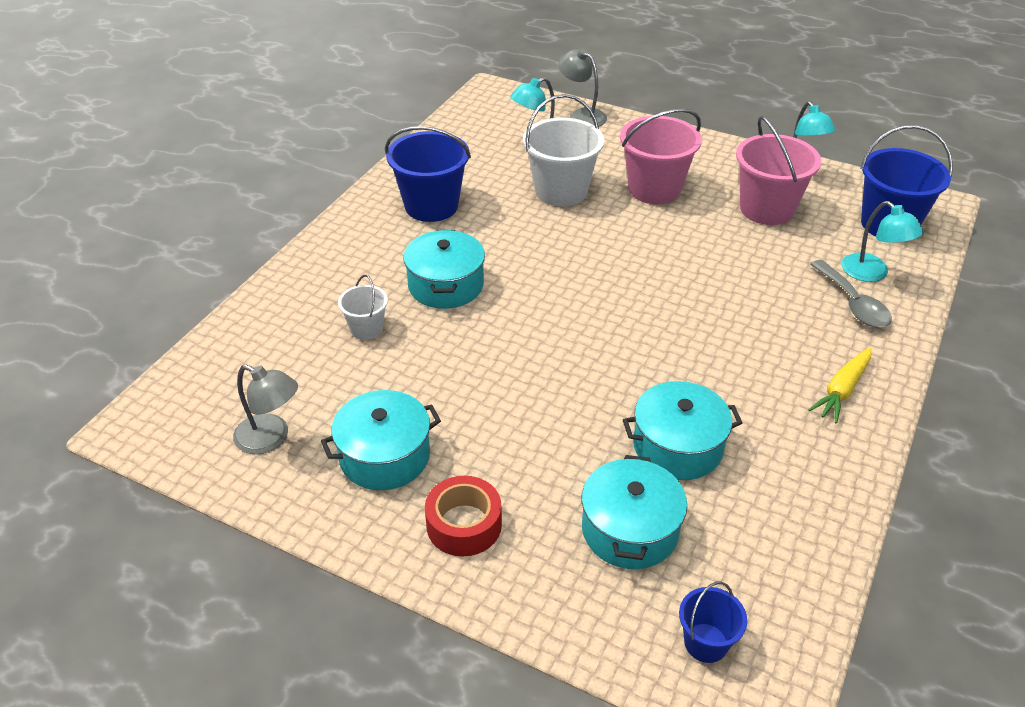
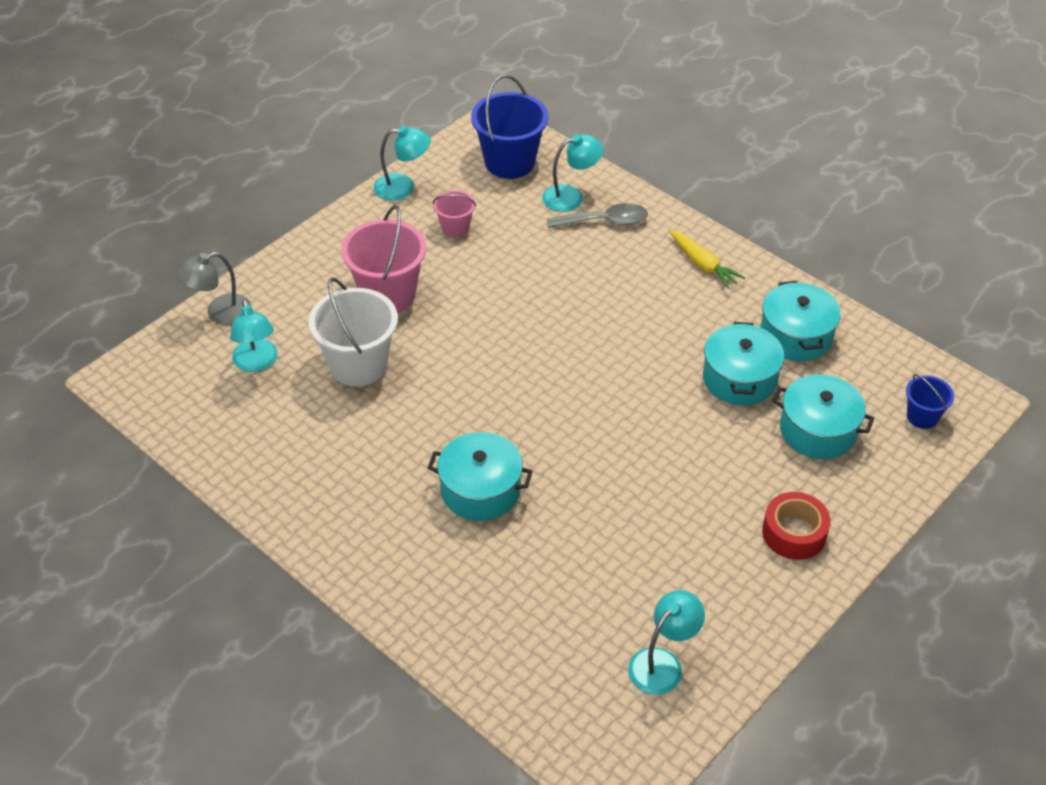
camera: 75 degrees left, 5 degrees up
grey lamp [233,364,298,454] -> turquoise lamp [628,590,705,695]
turquoise pot [321,390,441,490] -> turquoise pot moved to [760,281,841,361]
white bucket [338,275,388,340] -> none
blue bucket [385,126,471,222] -> none
pink bucket [736,116,821,225] -> pink bucket [433,190,476,238], size x0.53

